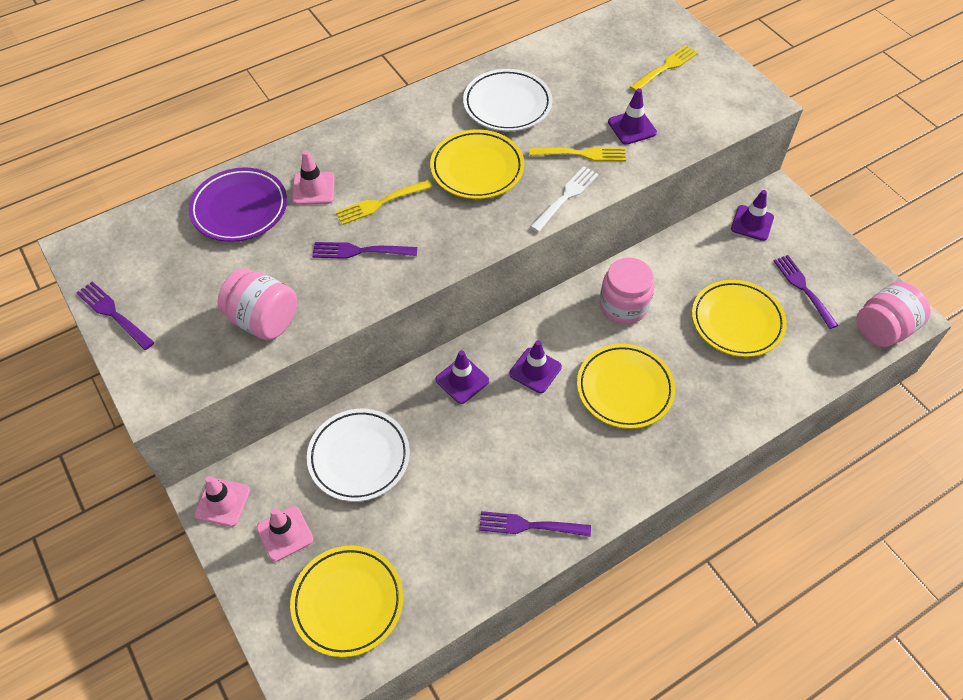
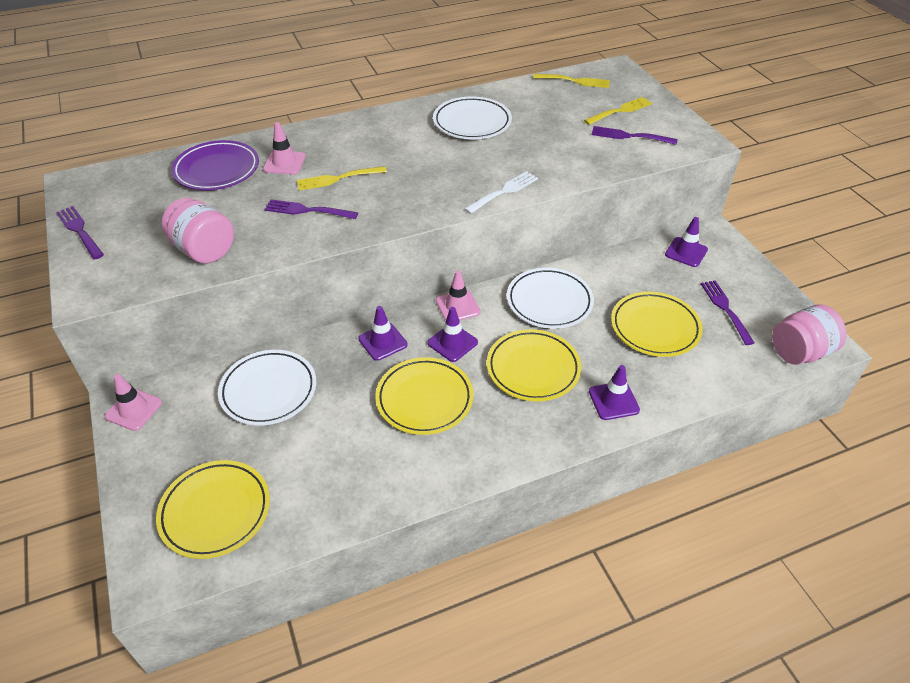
camera: 10 degrees right, 10 degrees down
pink traffic cone [256,506,313,562] -> pink traffic cone moved to [436,271,481,321]
yellow plate [430,129,524,199] -> yellow plate moved to [375,357,473,435]
purple fork [479,511,591,537] -> purple fork moved to [591,126,677,145]
yellow fork [529,147,626,161] -> yellow fork moved to [533,74,610,88]
pink jar [600,257,654,324] -> white plate [507,268,594,329]
purple traffic cone [608,88,657,145] -> purple traffic cone moved to [589,365,640,420]

